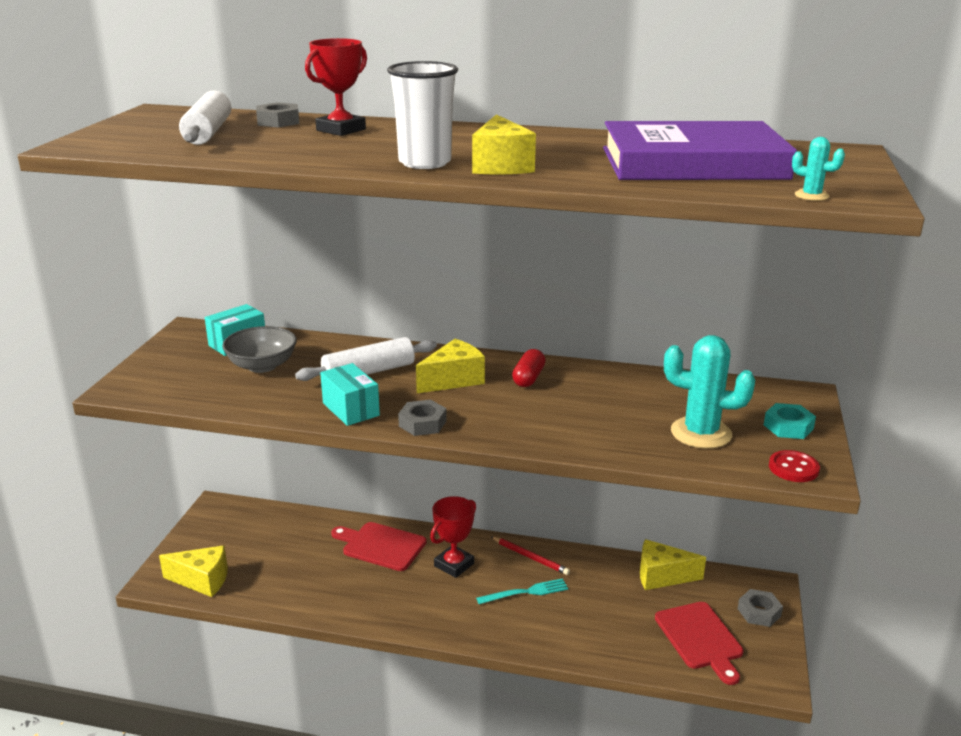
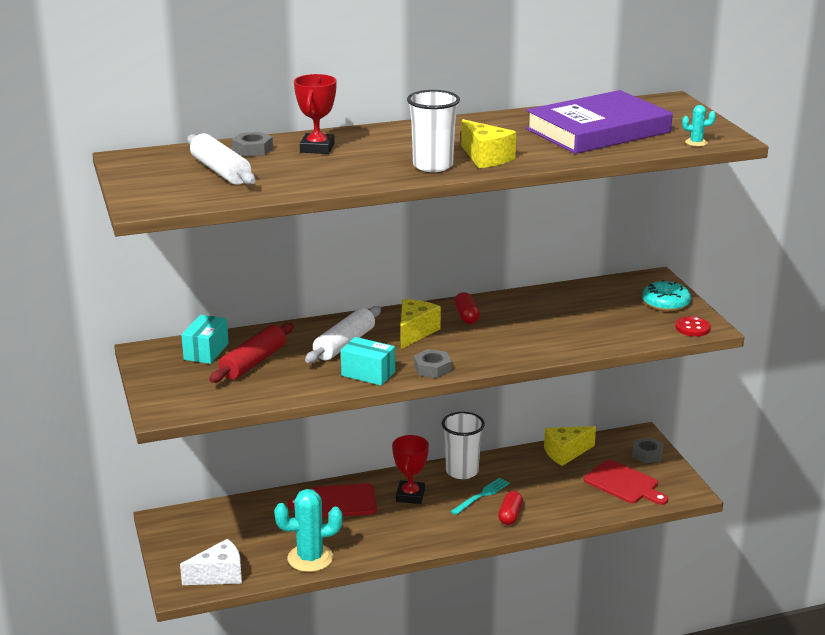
camera: 30 degrees left, 0 degrees up
yellow cheese [159,546,228,597] -> white cheese [180,539,242,585]
grey bowl [222,326,297,373] -> red rolling pin [209,323,294,383]
red pencil [490,536,570,575] -> white cup [442,412,485,479]
turquoise cactus [664,335,755,449] -> turquoise cactus moved to [274,489,343,572]
turquoise nut [764,403,816,439] -> turquoise donut [642,280,691,311]
none -> red capsule [498,491,523,525]

